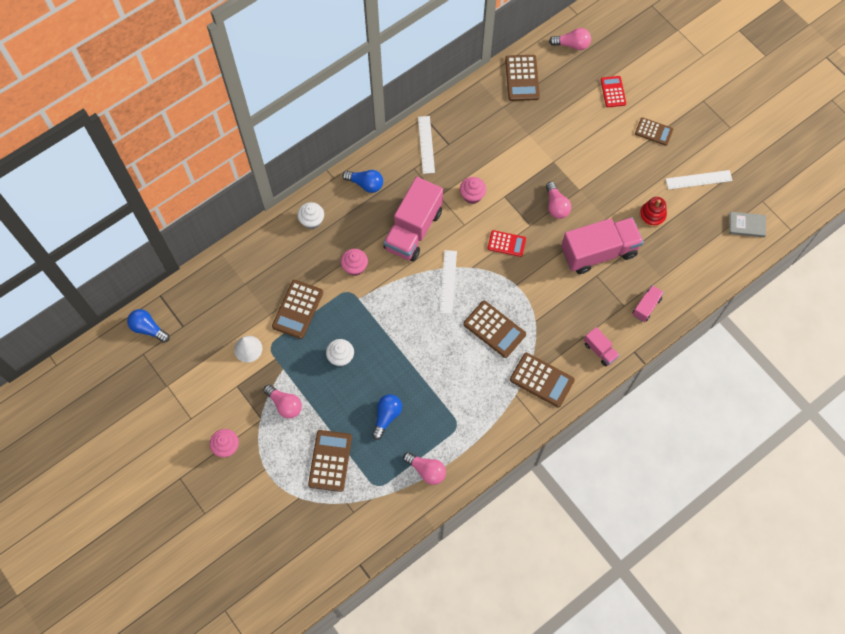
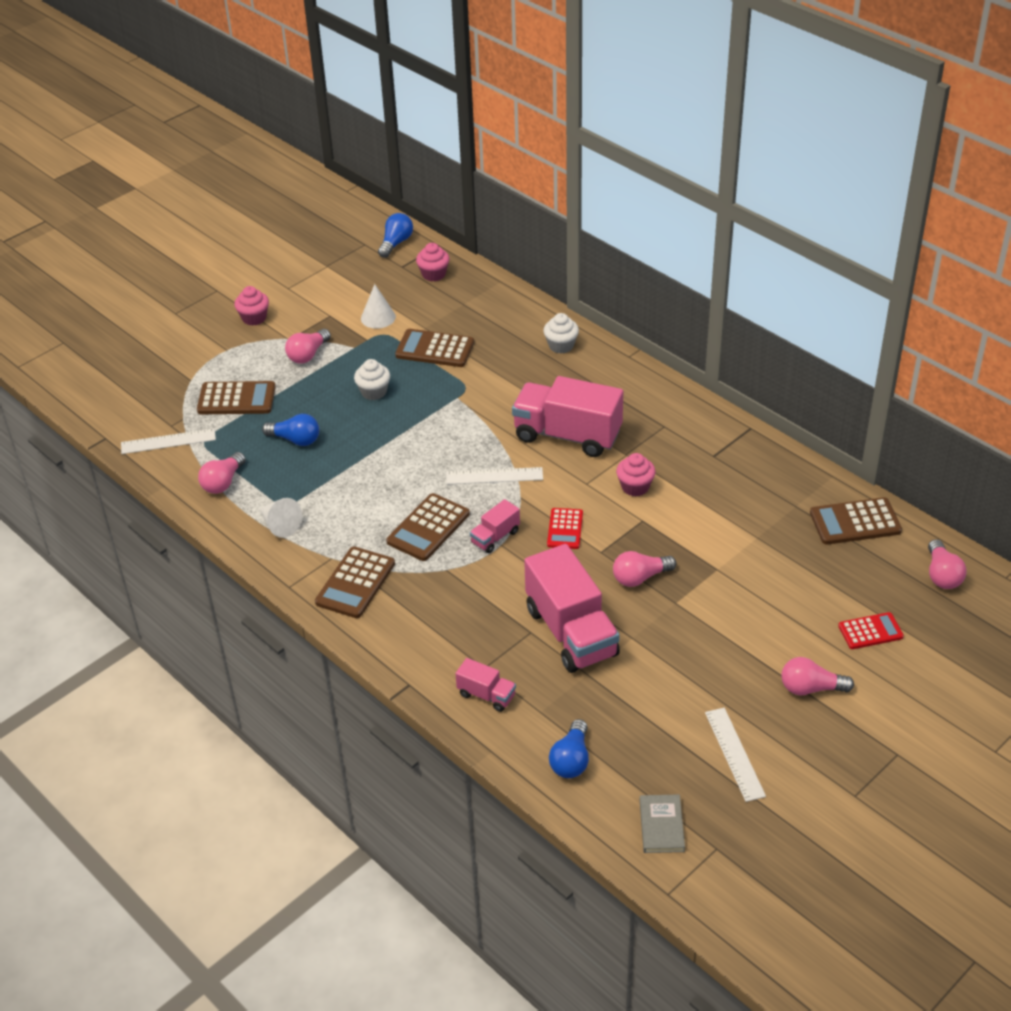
camera: 85 degrees right, 25 degrees down
pink cupcake [341,249,368,276] -> pink cupcake moved to [416,243,450,281]
blue light bulb [342,170,383,193] -> blue light bulb moved to [549,719,589,778]
white ruler [418,116,435,174] -> white ruler moved to [121,428,216,454]
pink truck [584,327,620,367] -> pink truck moved to [470,499,520,553]
brown calculator [635,117,673,146] -> pink light bulb [781,657,854,695]
red stacking toy [639,197,667,227] -> none
none -> white cone [259,498,302,538]

